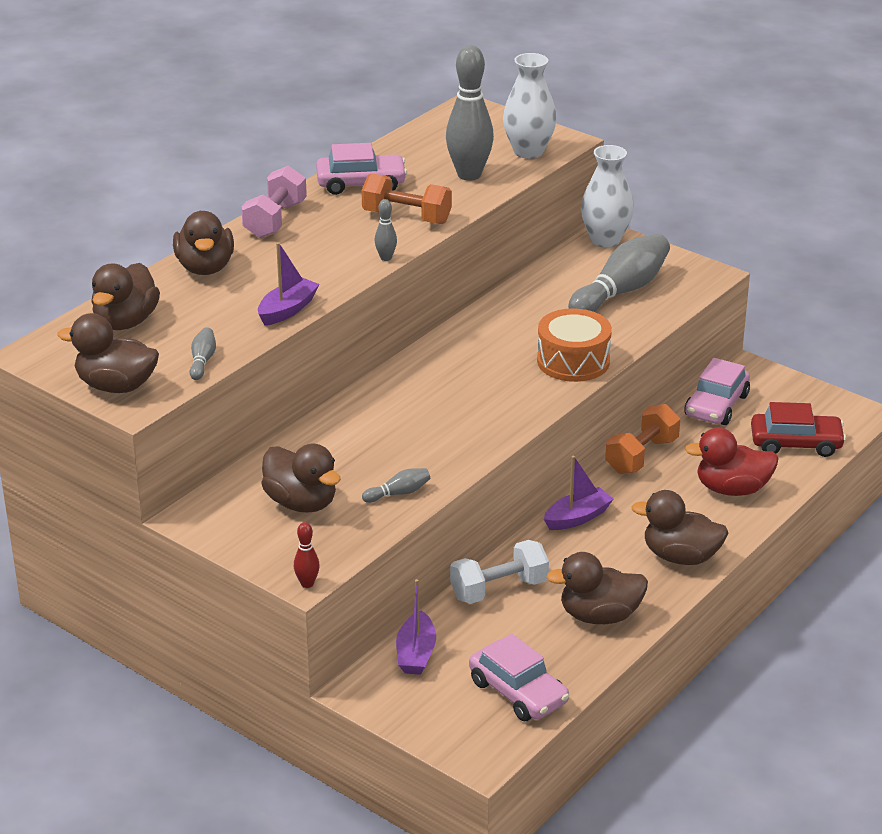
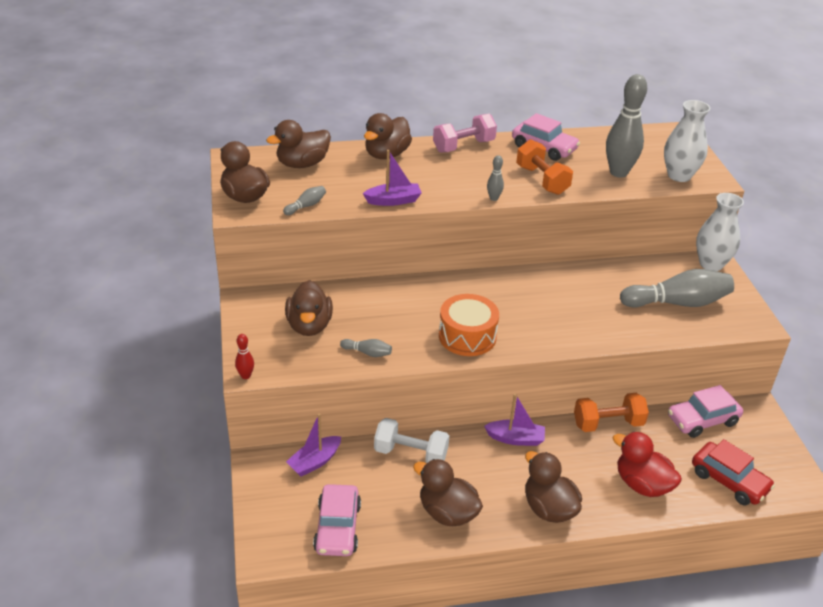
camera: 40 degrees right, 5 degrees up
orange drum [537,308,612,382] -> orange drum moved to [439,294,499,356]

